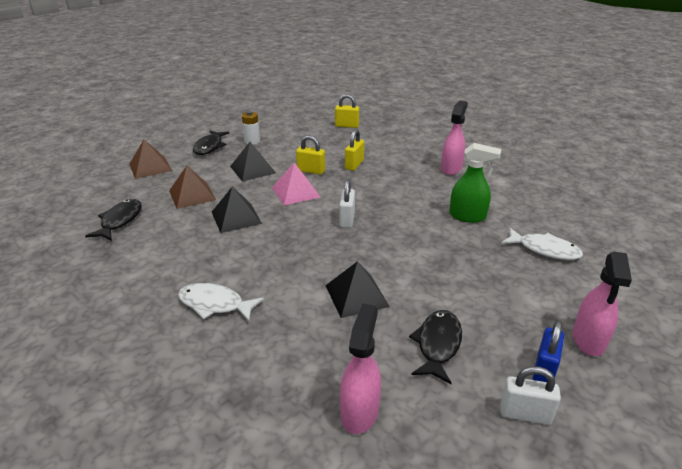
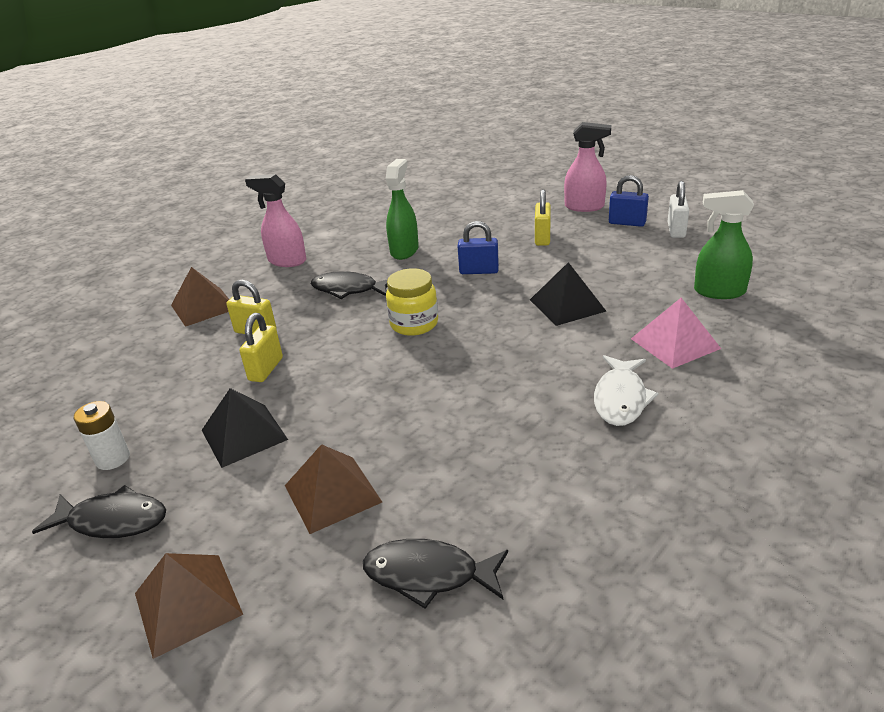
camera: 90 degrees left, 0 degrees up
black pyramid [212,187,262,233] -> none
pink pyramid [272,163,320,205] -> pink pyramid moved to [631,298,721,369]
yellow padlock [335,94,359,128] -> yellow padlock moved to [535,189,551,246]
white padlock [339,180,355,228] -> yellow jar [386,268,438,336]
pink spray bottle [340,304,381,434] -> green spray bottle [694,190,754,299]
black fish [409,310,462,384] -> black fish moved to [311,271,388,299]
white fish [502,227,583,260] -> none
none -> brown pyramid [171,267,229,327]
none -> blue padlock [458,221,499,274]

